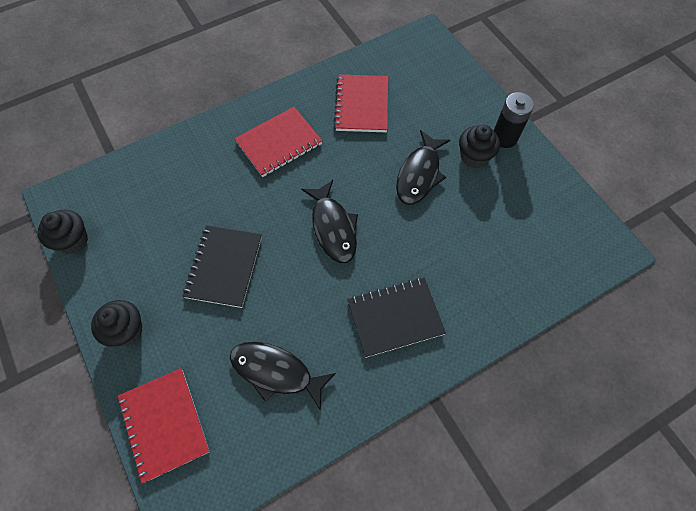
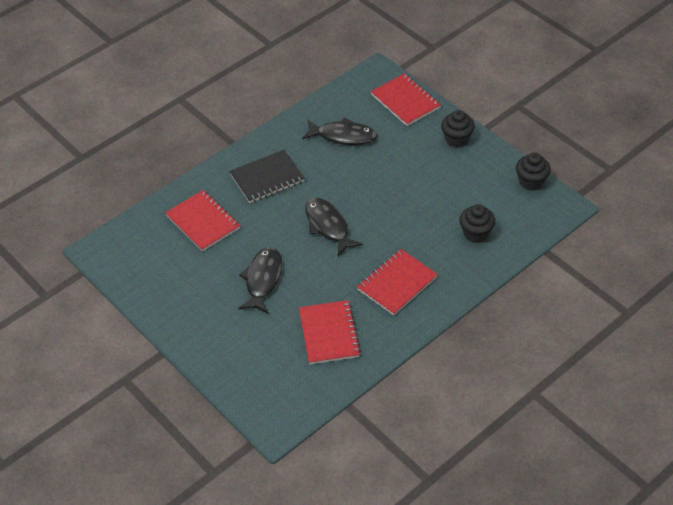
camera: 170 degrees right, 15 degrees down
black notebook [183,225,262,308] -> none
black cupcake [459,125,500,168] -> black cupcake moved to [459,204,495,243]
black battery [493,92,534,148] -> none
none -> red notebook [165,190,240,252]

